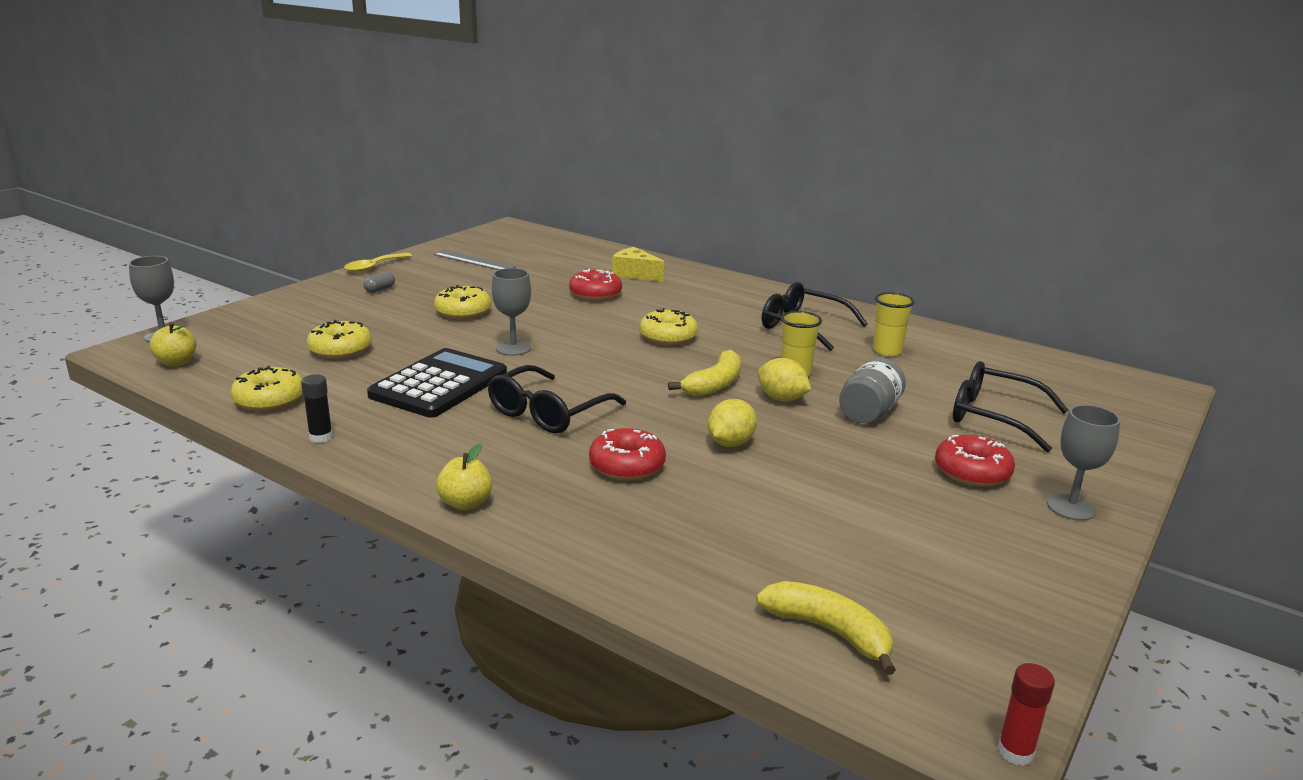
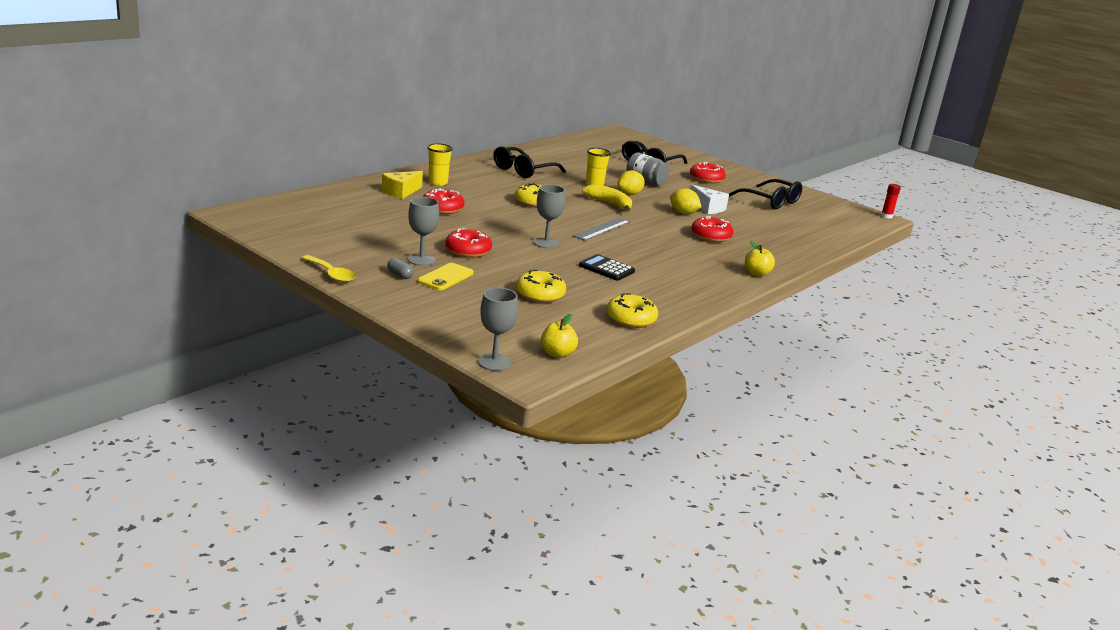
camera: 85 degrees left, 0 degrees up
black glue stick [301,374,333,443] -> none
black calculator [367,348,507,418] -> black calculator [579,254,635,281], size x0.57
grey ruler [433,250,516,270] -> grey ruler moved to [573,217,630,241]
yellow donut [434,285,491,319] -> red donut [445,228,492,258]
black glasses [488,365,626,434] -> black glasses moved to [729,179,802,209]
yellow banana [756,581,896,675] -> none
yellow cup [873,292,915,356] -> yellow cup moved to [427,143,453,186]
grey goblet [1047,405,1120,521] -> grey goblet moved to [408,197,439,266]
none -> yellow phone [418,263,474,290]
none -> white cheese [690,185,729,214]

